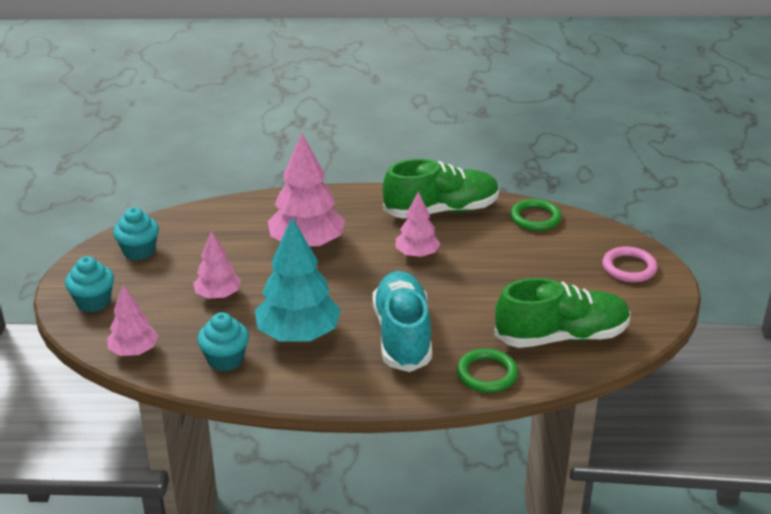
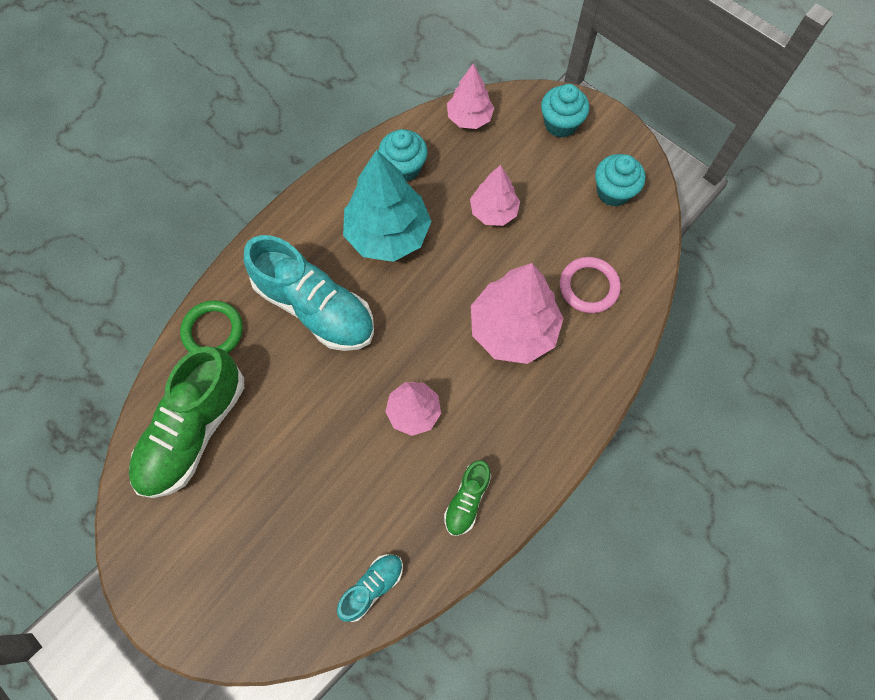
camera: 130 degrees right, 35 degrees up
green shoe [383,159,499,219] -> green shoe [444,460,491,536], size x0.48
green ring [510,199,562,231] -> turquoise shoe [337,554,403,622]
pink ring [602,246,657,282] -> pink ring moved to [560,257,621,313]

